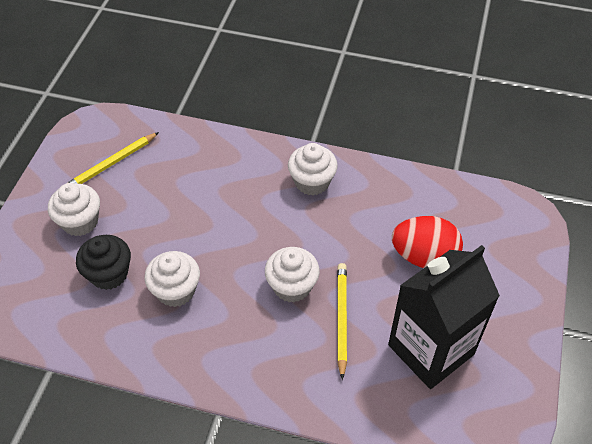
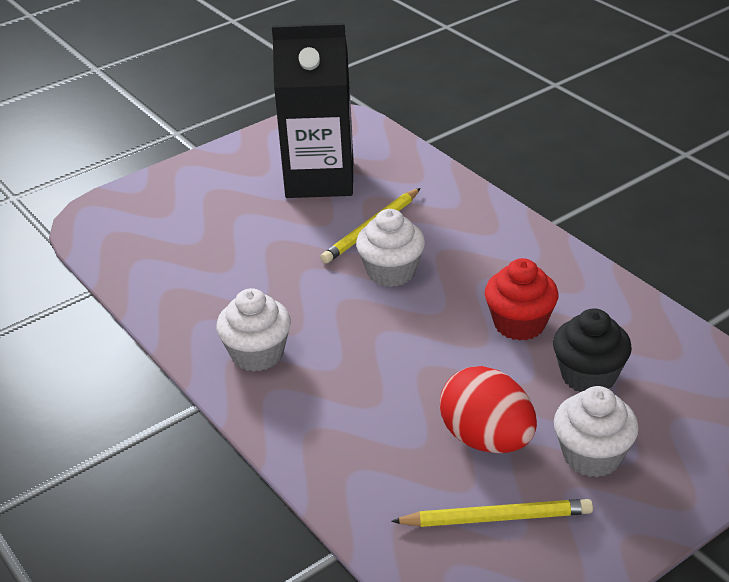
camera: 140 degrees left, 15 degrees down
white cupcake [144,251,200,307] -> red cupcake [485,258,558,341]
red egg [392,216,463,268] -> red egg moved to [440,366,537,453]

